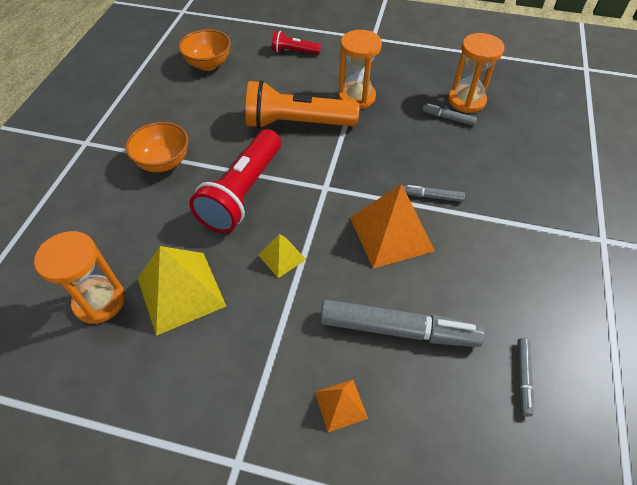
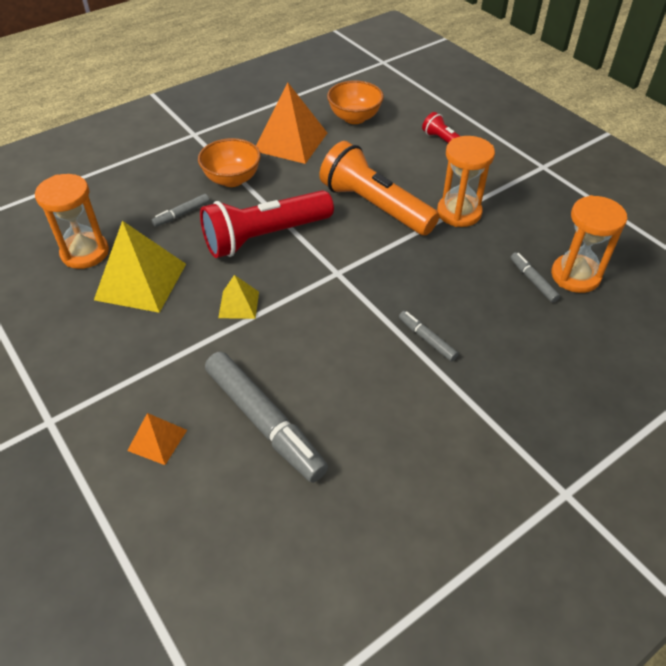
camera: 40 degrees right, 5 degrees down
orange pyramid [350,184,435,269] -> orange pyramid moved to [256,82,327,164]
grey marker [517,338,534,417] -> grey marker moved to [151,194,210,227]

